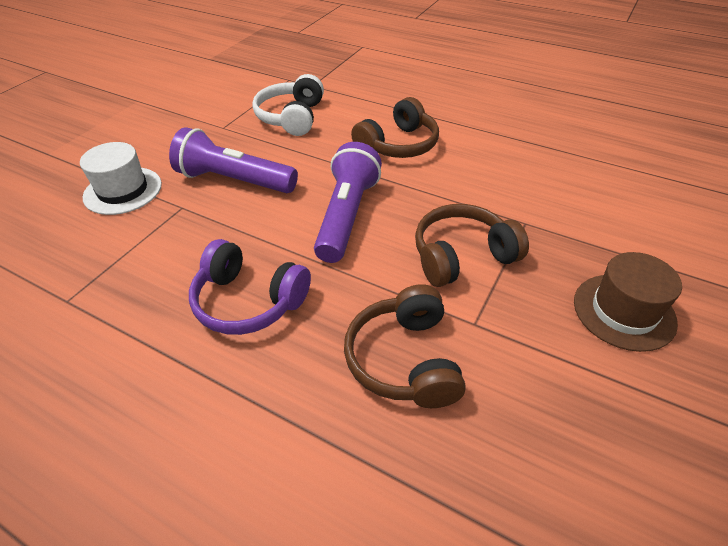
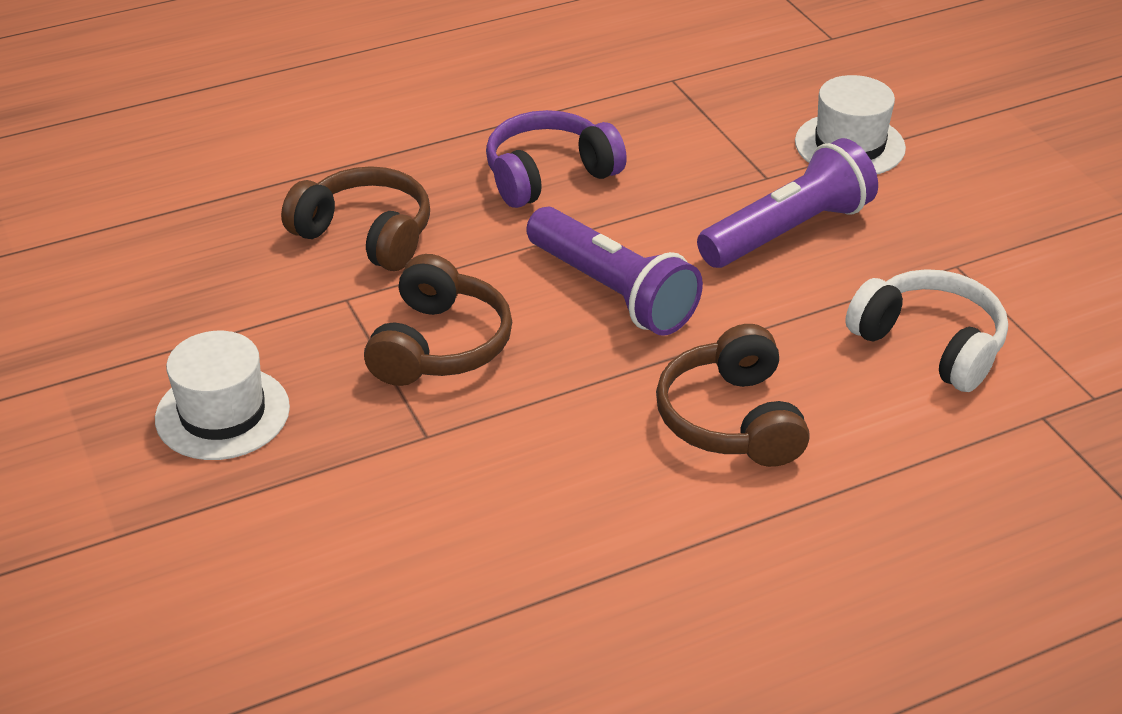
camera: 125 degrees right, 5 degrees down
brown hat [574,252,682,352] -> white hat [155,331,290,460]

